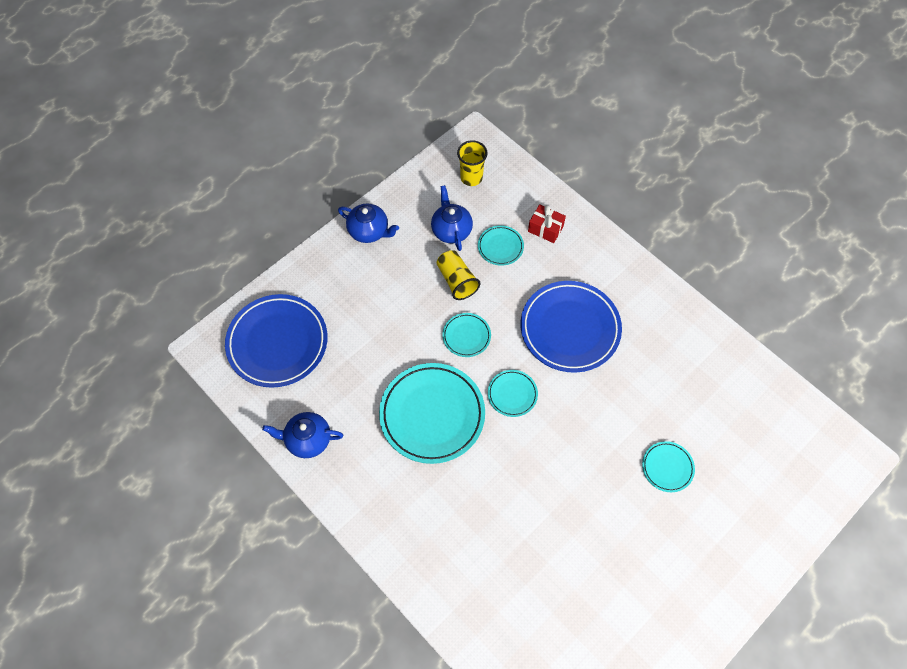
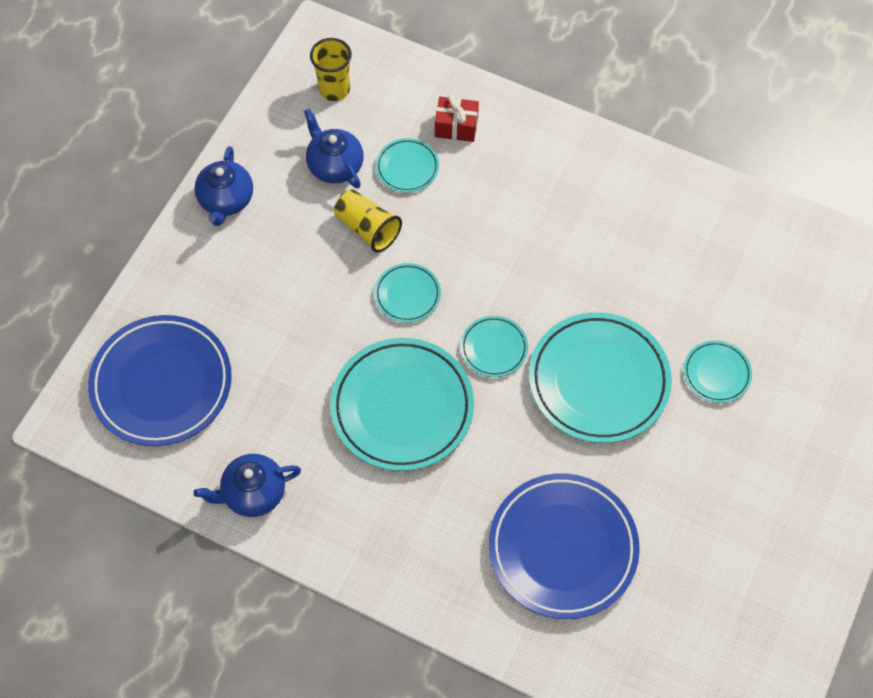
camera: 20 degrees left, 0 degrees up
blue teapot [338,203,399,243] -> blue teapot turned 90 degrees clockwise [195,146,253,226]
blue plate [520,281,622,373] -> blue plate moved to [489,473,640,619]
none -> turquoise plate [529,312,672,443]

